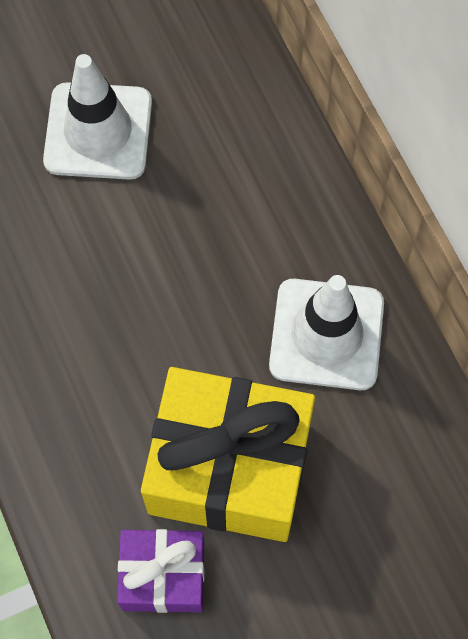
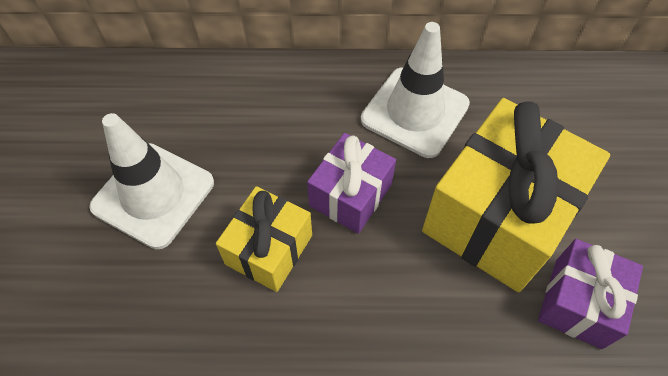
camera: 65 degrees left, 10 degrees down
none -> yellow gift [216,186,312,292]
none -> purple gift [307,133,396,234]

